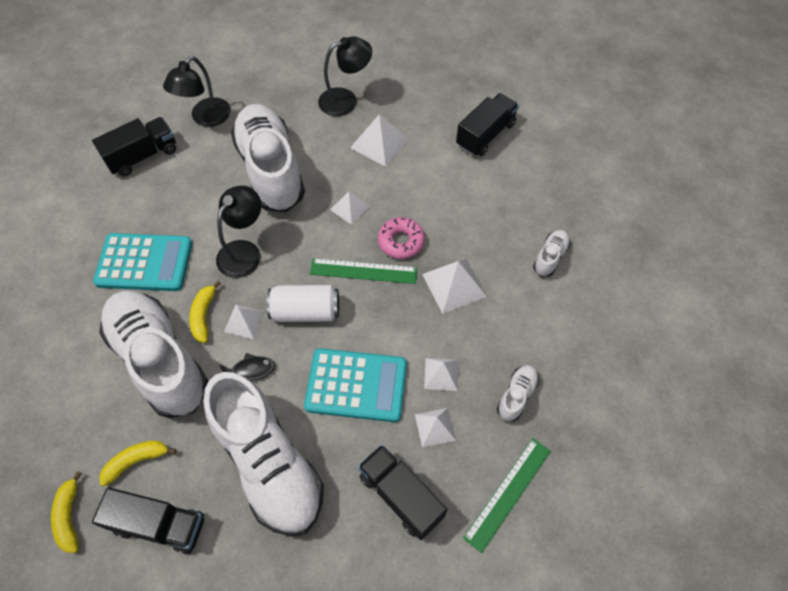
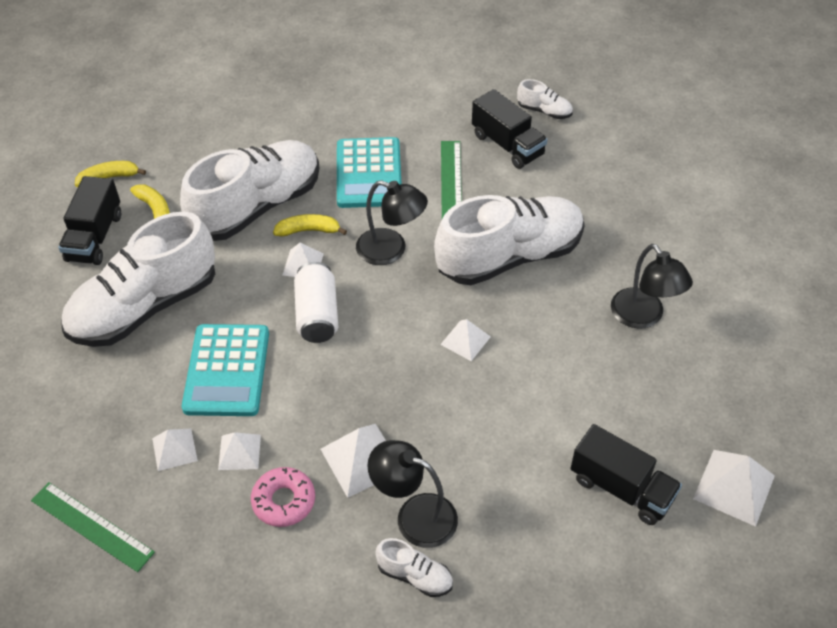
camera: 85 degrees right, 10 degrees down
black lamp [163,56,231,127] -> black lamp moved to [368,440,458,548]
black fish [219,353,275,381] -> none
green ruler [310,258,417,284] -> green ruler moved to [441,141,462,218]
white pyramid [350,114,410,167] -> white pyramid moved to [693,450,775,527]
black truck [358,444,447,540] -> none
pink donut [378,217,425,259] -> pink donut moved to [251,467,315,527]
white shoe [497,365,539,421] -> white shoe moved to [517,79,573,119]

